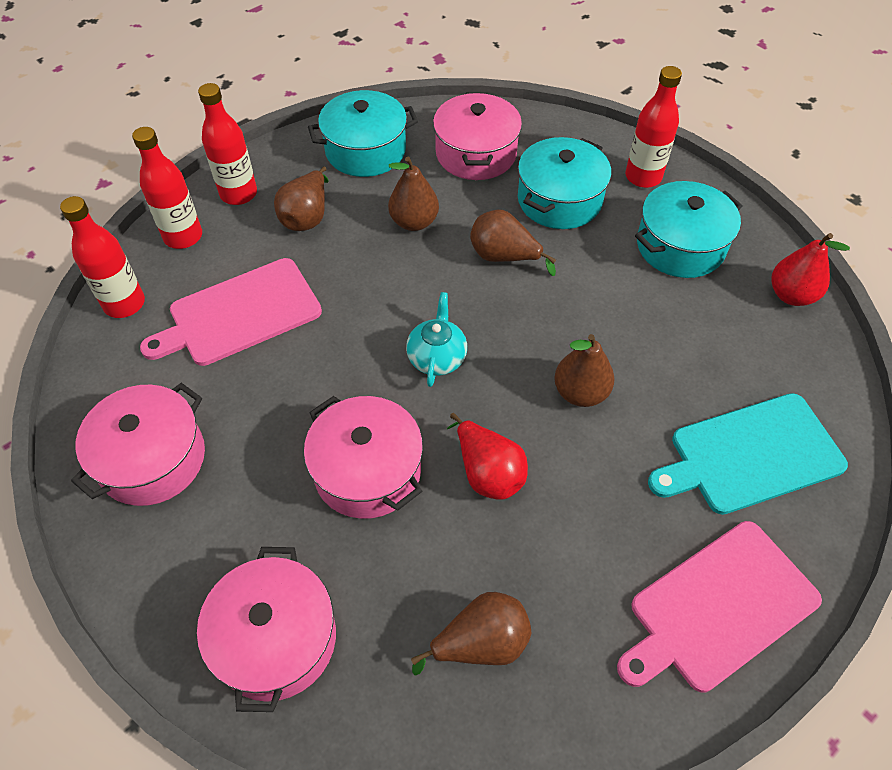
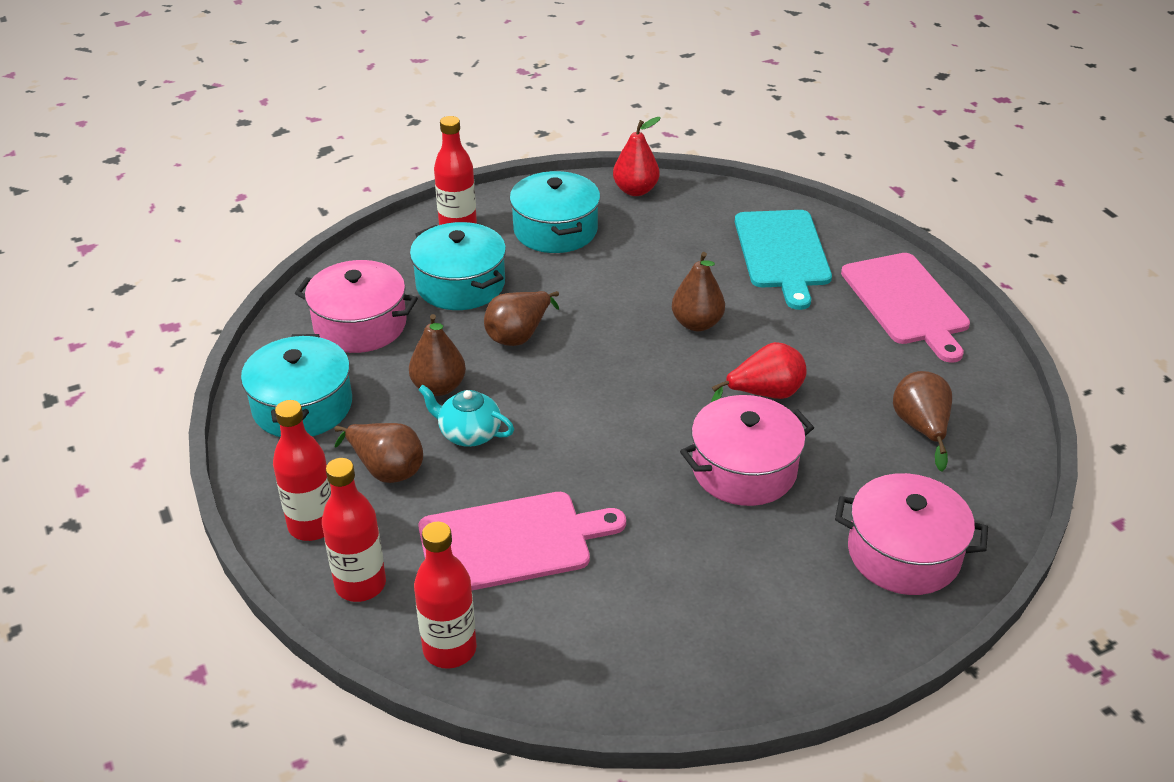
camera: 75 degrees left, 15 degrees down
pink pot [71,383,205,506] -> none
pink cutting board [140,258,322,366] -> pink cutting board turned 90 degrees counterclockwise [418,492,626,590]
turquoise teapot [406,292,467,387] -> turquoise teapot moved to [418,385,514,447]

